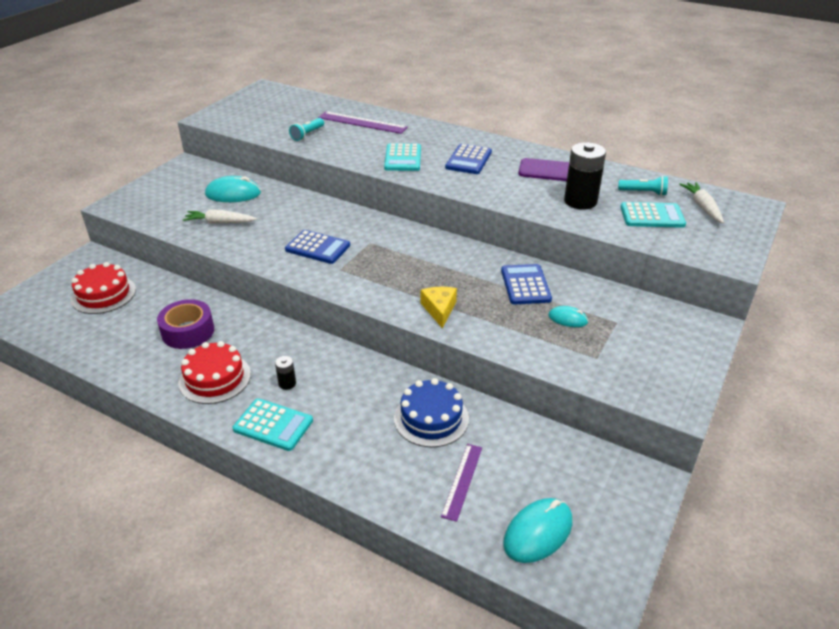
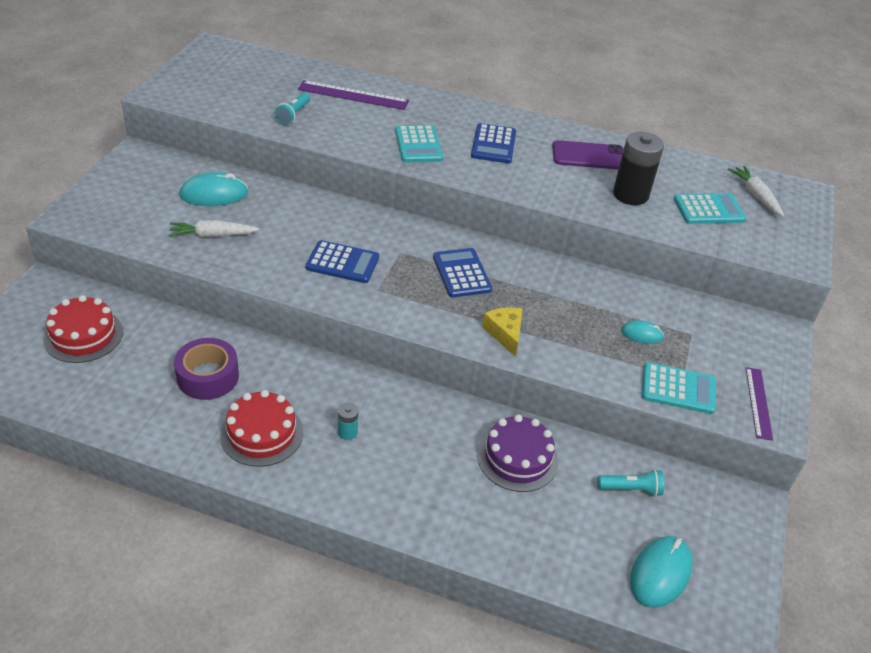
camera: 15 degrees left, 5 degrees up
turquoise calculator [233,398,313,451] -> turquoise calculator moved to [642,362,716,414]
black battery [275,356,296,390] -> turquoise battery [338,403,358,440]
blue cake [394,378,469,447] -> purple cake [477,414,558,492]
purple ruler [441,444,482,522] -> purple ruler moved to [746,367,773,441]
blue calculator [501,264,552,304] -> blue calculator moved to [433,248,492,297]
turquoise flashlight [618,176,668,196] -> turquoise flashlight moved to [597,469,664,496]

